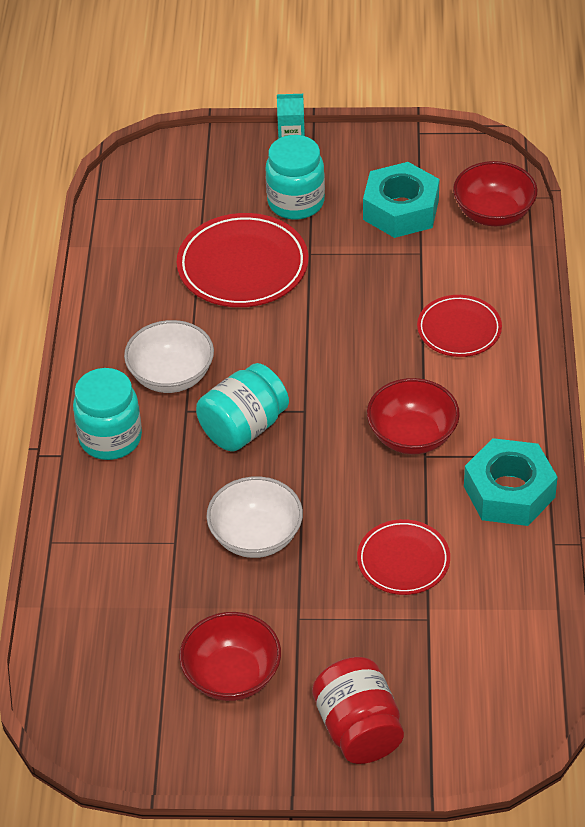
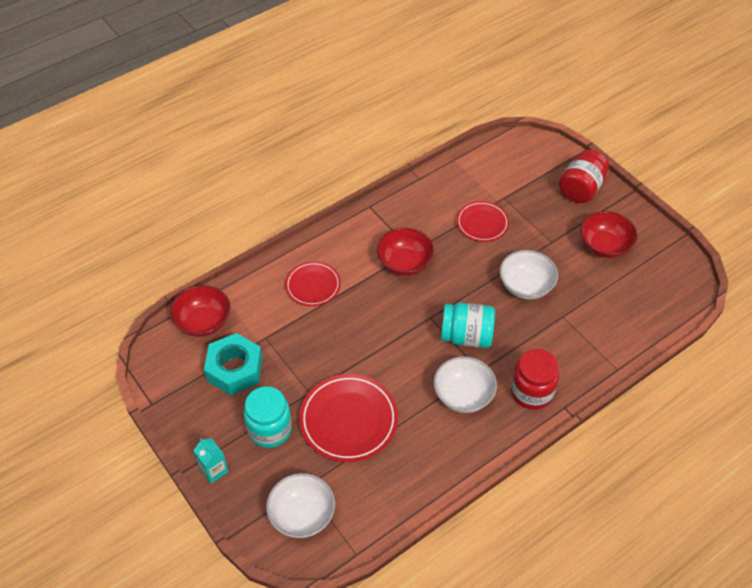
camera: 130 degrees left, 5 degrees up
turquoise jar [73,368,142,460] -> red jar [511,349,559,410]
turquoise nut [464,438,558,526] -> none
none -> white bowl [266,473,335,538]

